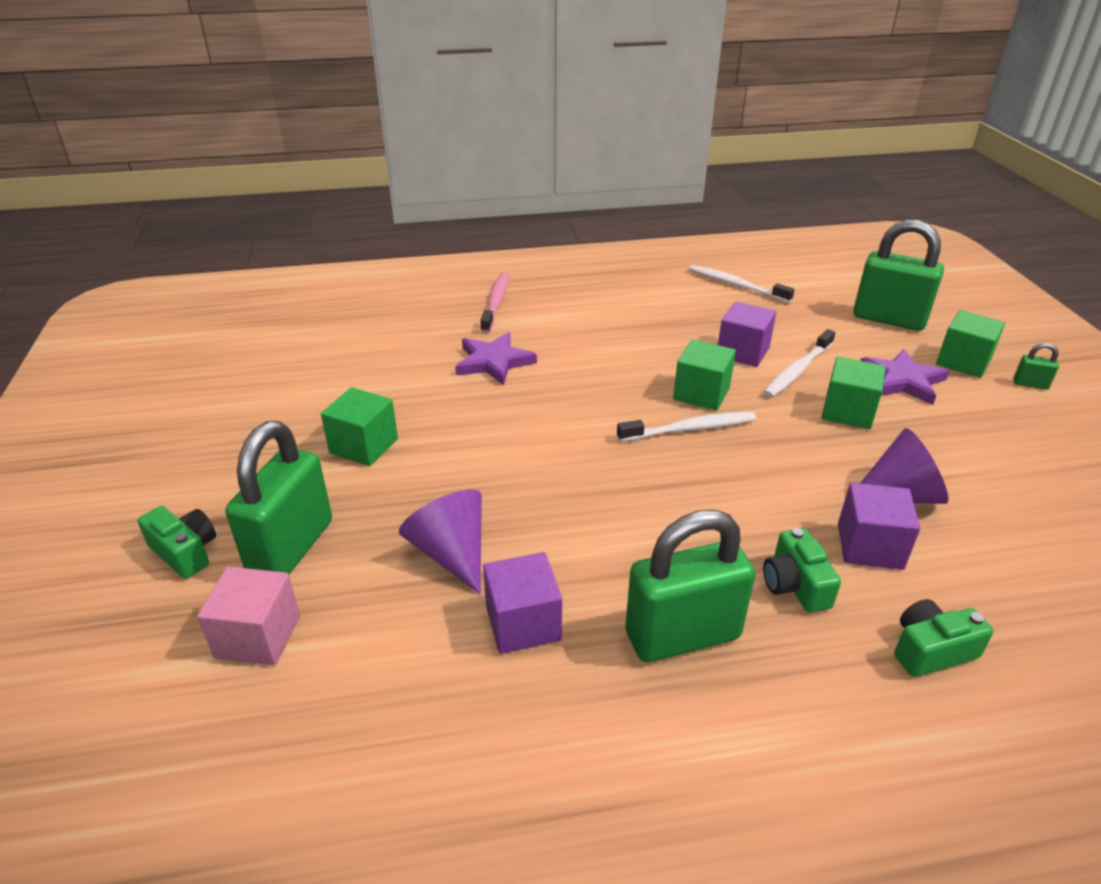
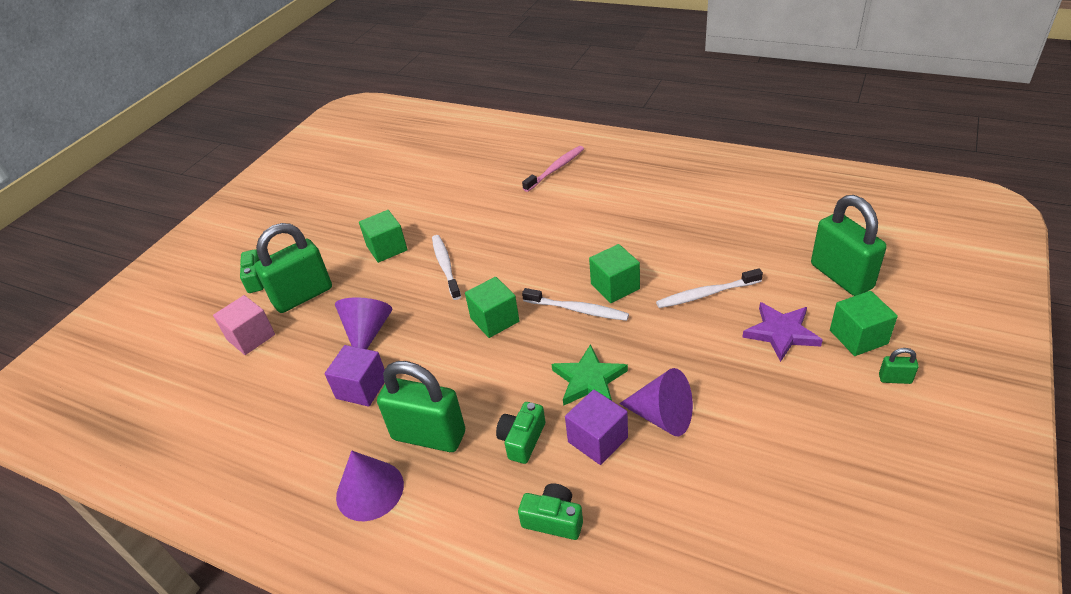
camera: 40 degrees right, 5 degrees up
purple star [455,332,537,385] -> none
white toothbrush [689,265,795,303] -> white toothbrush moved to [432,235,461,300]
purple cube [718,301,776,367] -> none
green cube [822,357,886,429] -> green cube moved to [465,277,519,338]
green padlock [1014,343,1059,390] -> green padlock turned 45 degrees counterclockwise [879,348,919,384]
none -> purple cone [336,451,404,521]
none -> green star [551,344,628,406]

